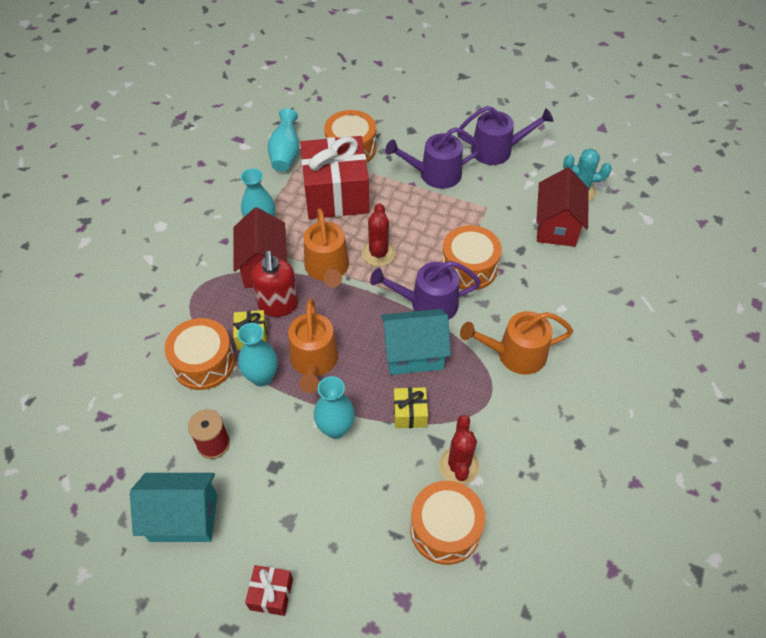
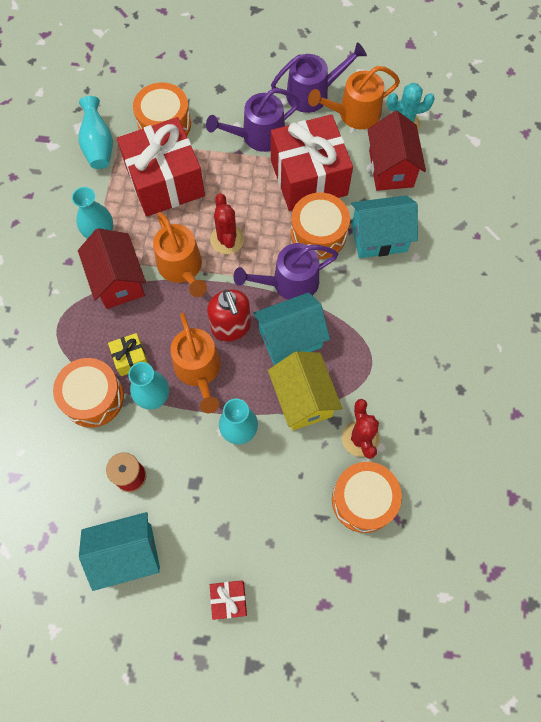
camera: 15 degrees left, 15 degrees up
red soap dispenser [251,250,298,317] -> red soap dispenser moved to [207,289,251,342]
yellow gift [394,387,428,428] -> yellow house [268,351,342,430]
orange watering can [460,311,573,375] -> orange watering can moved to [308,66,400,129]
none -> red gift [271,114,353,211]
none -> turquoise house [351,195,418,258]

